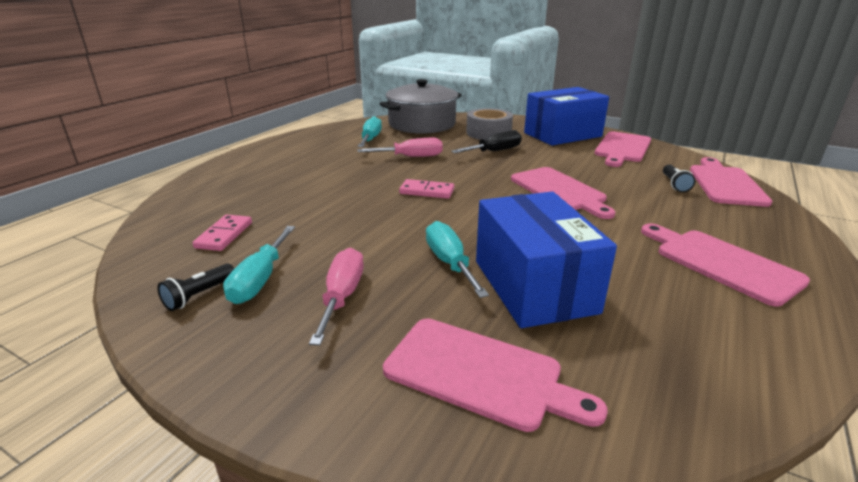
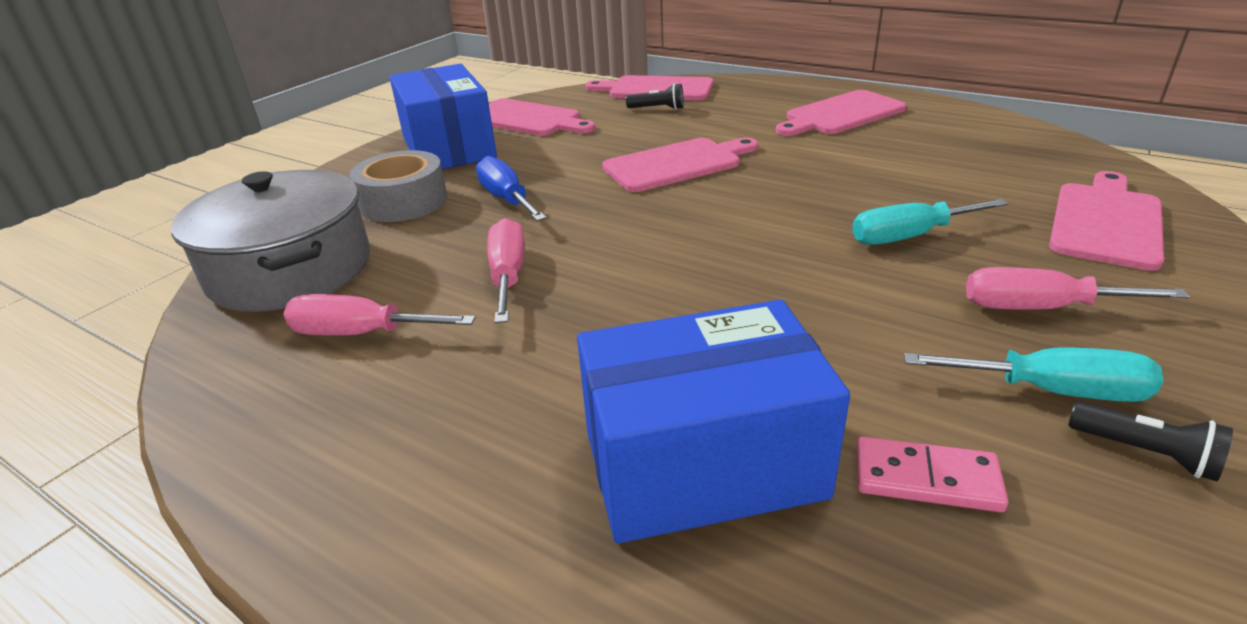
camera: 85 degrees left, 5 degrees up
turquoise screwdriver [358,116,382,147] -> pink screwdriver [283,294,476,335]
pink domino [399,179,454,199] -> none
black screwdriver [451,130,522,153] -> blue screwdriver [476,156,547,221]
blue box [476,192,617,328] -> blue box moved to [577,300,850,544]

